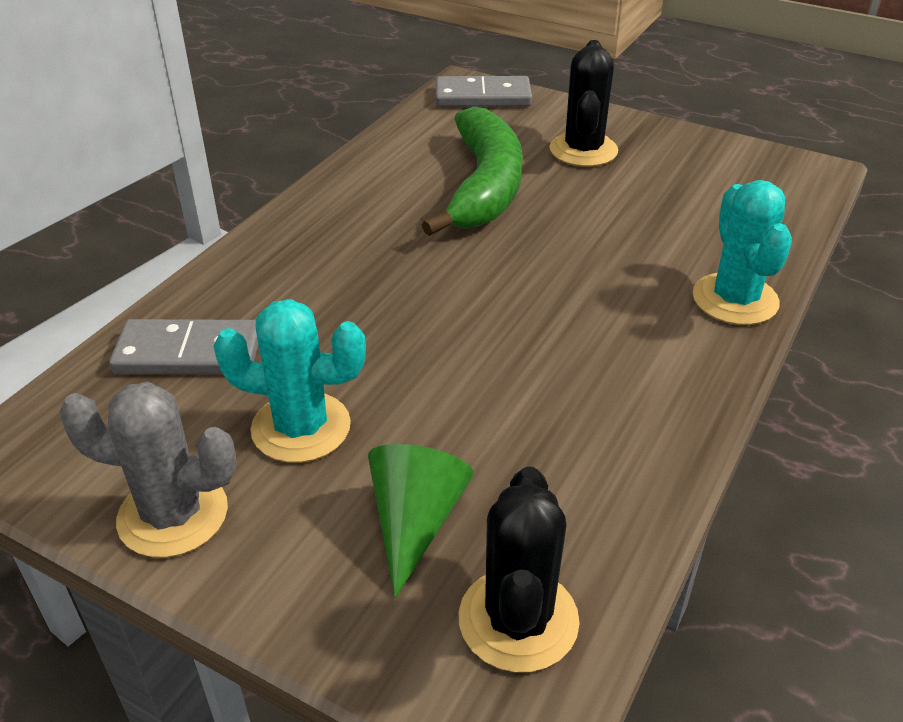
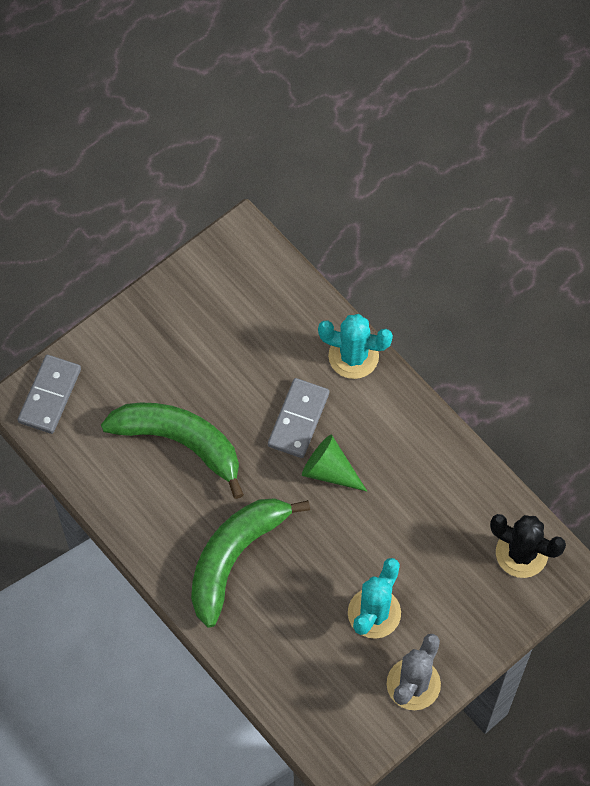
camera: 70 degrees left, 25 degrees up
grey domino [109,319,258,374] -> grey domino moved to [268,378,329,458]
green cone [368,444,474,598] -> green cone moved to [302,435,367,491]
black cactus [549,40,618,167] -> none
none -> green banana [191,498,310,627]

